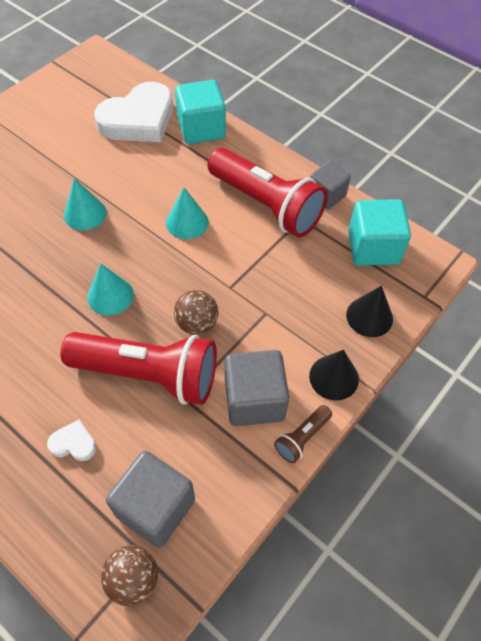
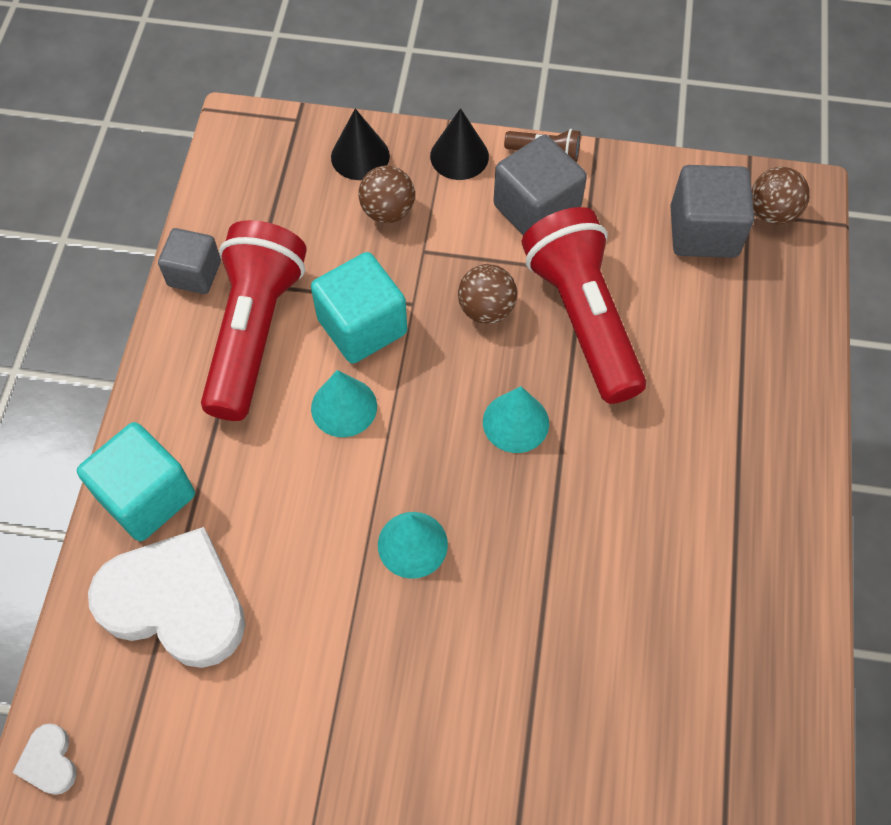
camera: 120 degrees left, 5 degrees up
white heart [47,420,96,461] -> white heart moved to [12,723,76,795]
turquoise cube [348,199,411,266] -> turquoise cube moved to [311,252,407,363]
none -> brown ball [358,165,415,223]

